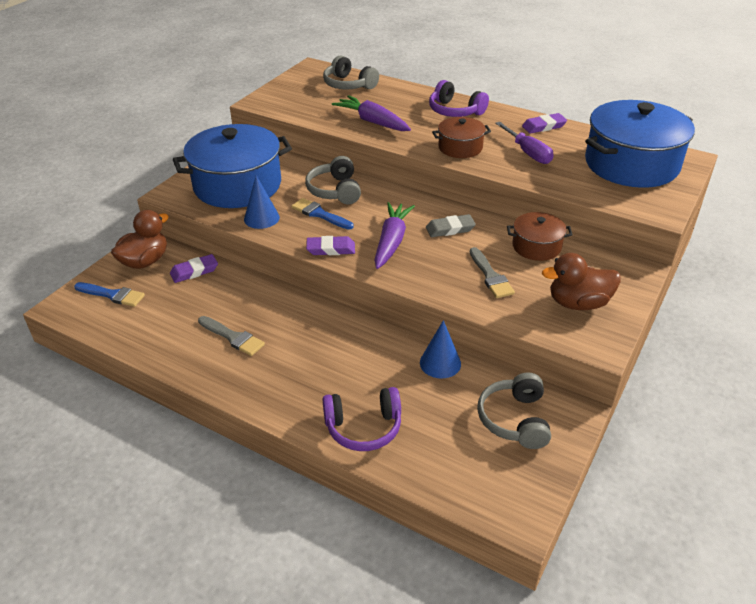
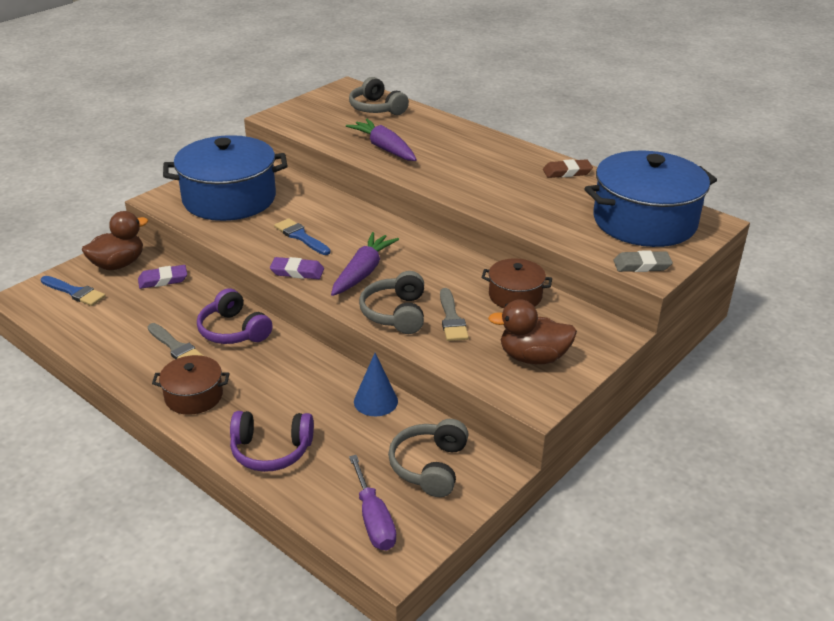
camera: 10 degrees right, 5 degrees down
blue cone [244,175,280,229] -> none
grey headphones [305,156,361,204] -> grey headphones moved to [359,271,424,334]
grey eraser [426,214,476,237] -> grey eraser moved to [613,250,673,272]
purple headphones [429,80,489,117] -> purple headphones moved to [197,288,273,344]
brown pot [432,117,491,158] -> brown pot moved to [152,355,230,415]
purple screwdriver [495,122,554,164] -> purple screwdriver moved to [349,455,396,550]
purple eraser [522,113,567,134] -> brown eraser [543,159,593,178]

